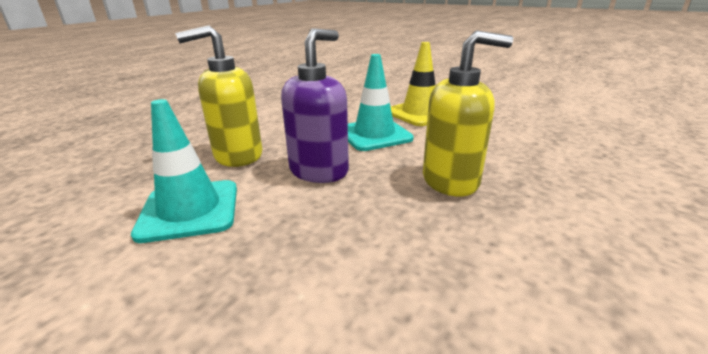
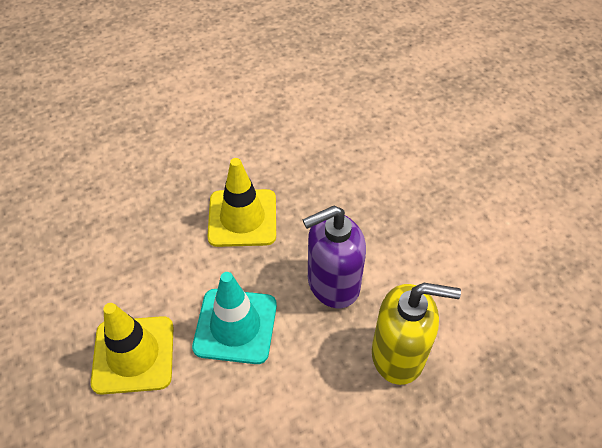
camera: 150 degrees left, 25 degrees up
turquoise traffic cone [131,99,237,243] -> none
yellow soap dispenser [423,30,513,197] -> yellow traffic cone [207,158,276,247]

